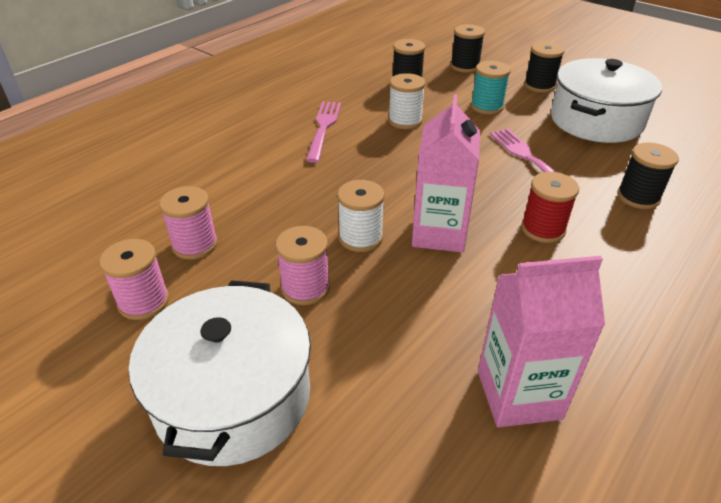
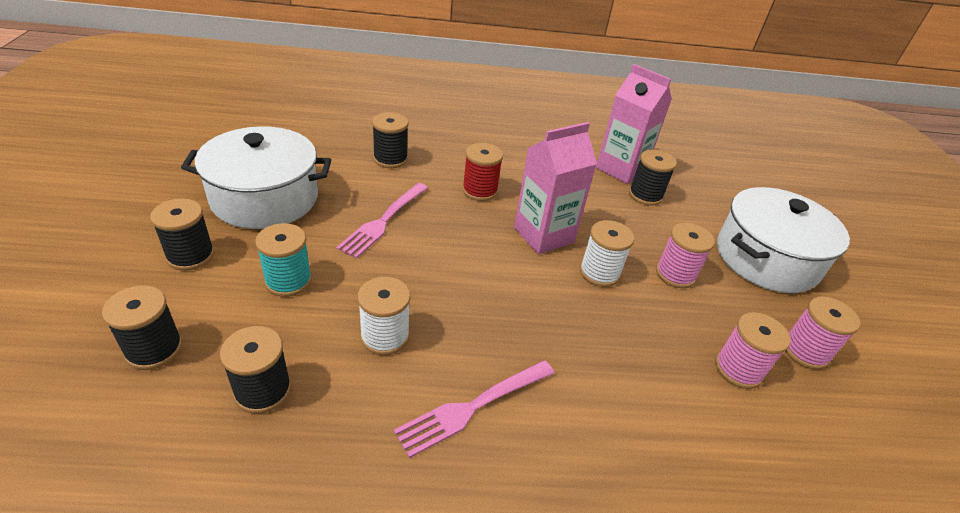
camera: 135 degrees left, 0 degrees up
none -> black spool [629,149,677,206]

